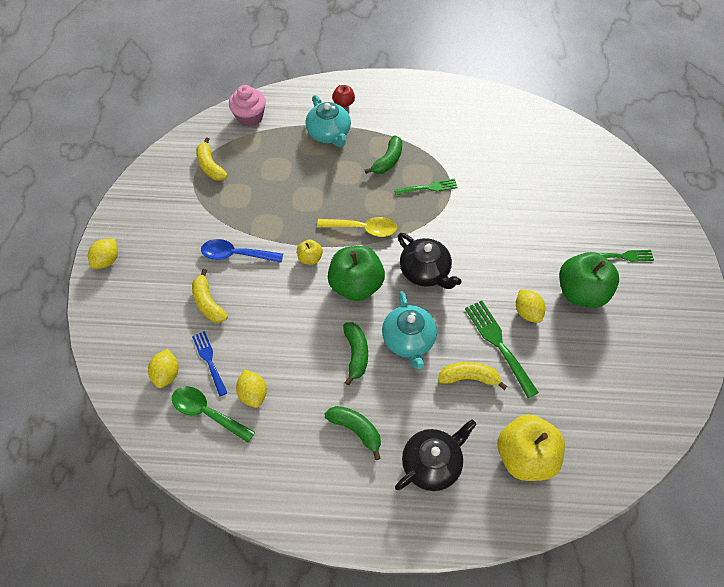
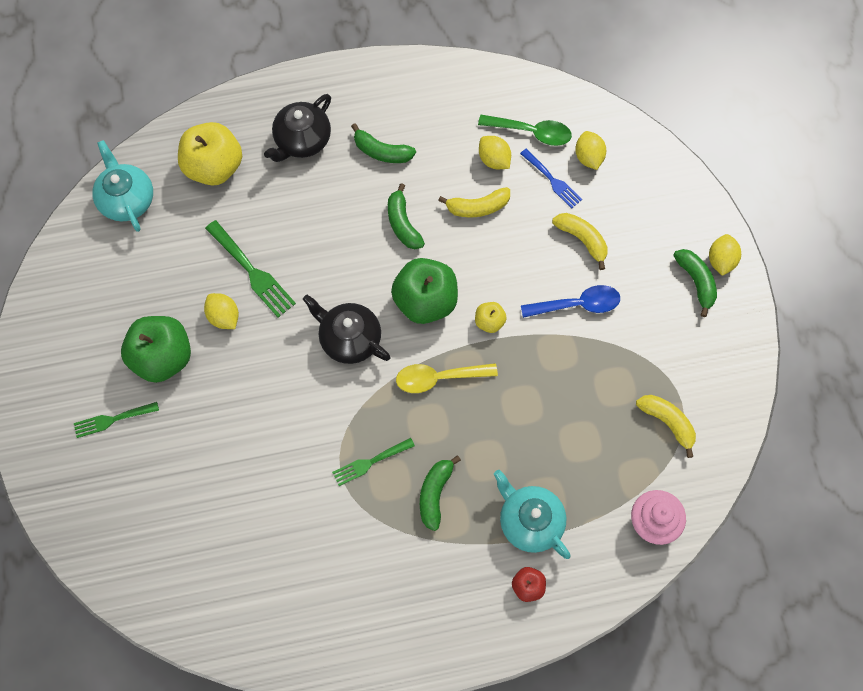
camera: 165 degrees right, 10 degrees up
turquoise teapot [382,291,437,369] -> turquoise teapot moved to [92,140,153,232]
yellow banana [438,362,507,390] -> yellow banana moved to [438,187,510,217]
none -> green banana [673,249,717,317]

